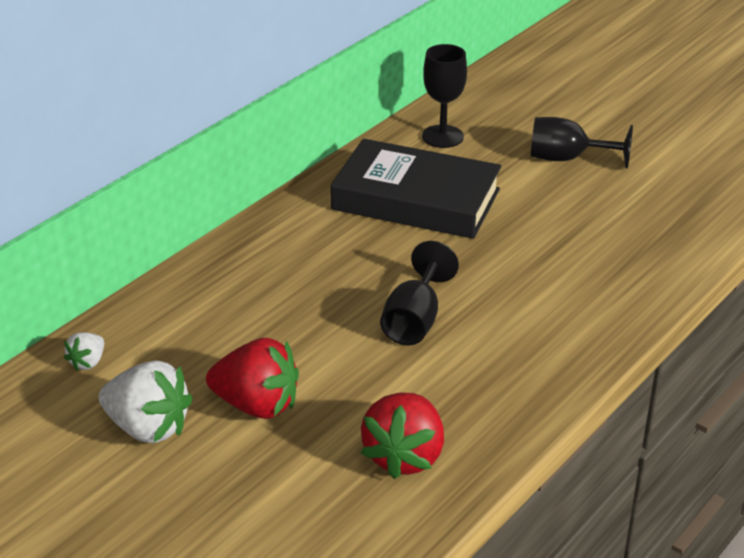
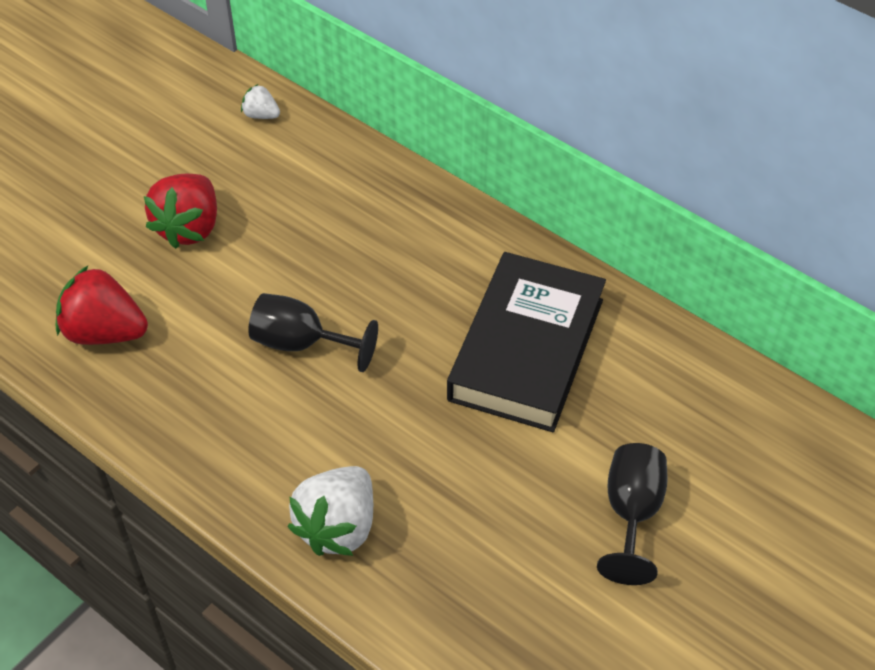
camera: 90 degrees right, 15 degrees up
white strawberry [99,360,192,444] -> white strawberry moved to [288,466,373,556]
black goblet [422,44,467,148] -> none

